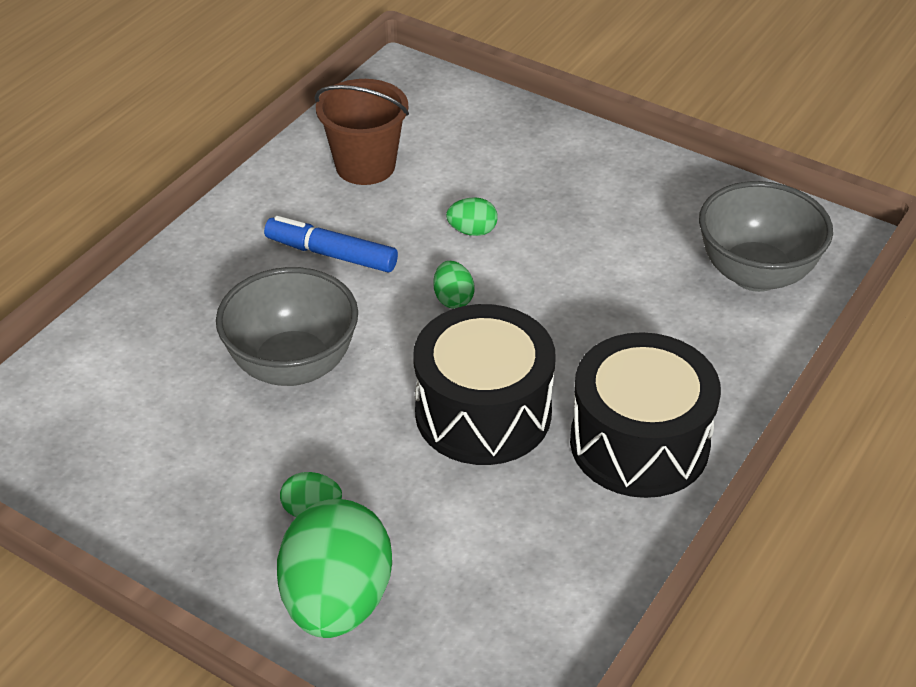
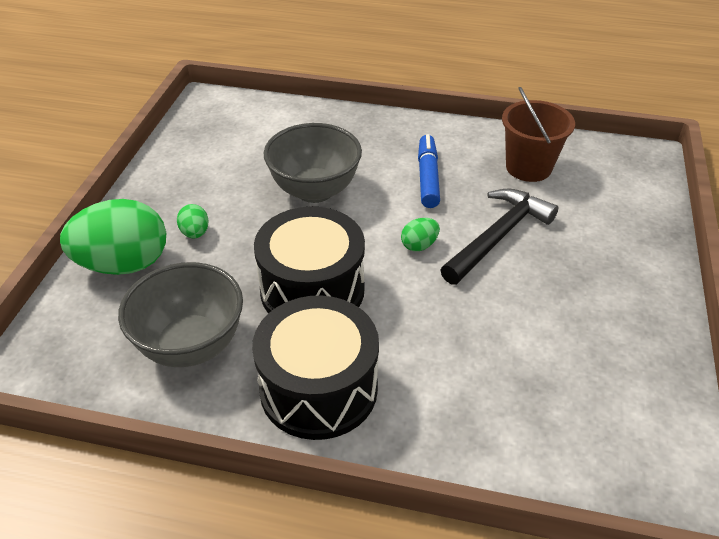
camera: 70 degrees right, 0 degrees up
green egg [446,197,498,236] -> black hammer [441,189,558,285]
grey bowl [699,181,833,292] -> grey bowl moved to [118,262,243,367]

